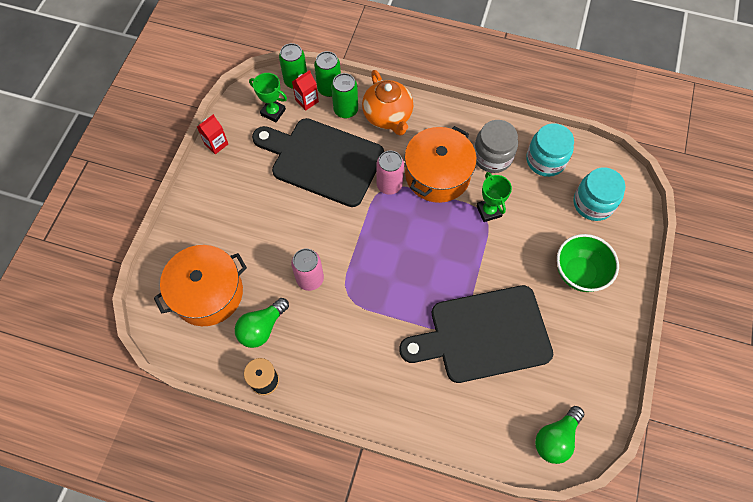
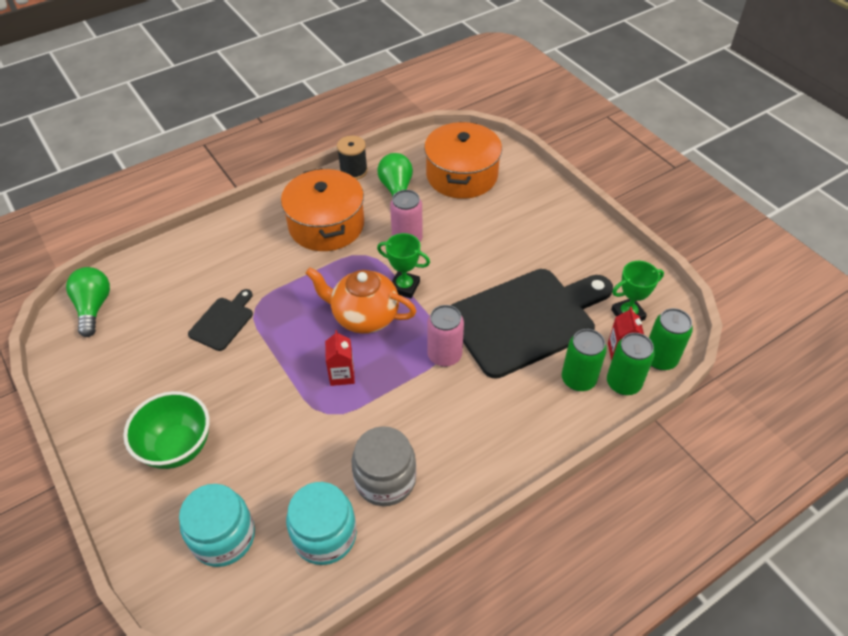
camera: 130 degrees right, 15 degrees down
red carton [197,114,228,154] -> red carton moved to [325,330,355,386]
orange teapot [362,70,413,136] -> orange teapot moved to [305,267,416,334]
black cutting board [399,285,553,383] -> black cutting board [188,289,253,351], size x0.45
orange pot [405,126,477,203] -> orange pot moved to [281,168,364,251]
green trophy [476,172,512,222] -> green trophy moved to [377,233,430,298]

